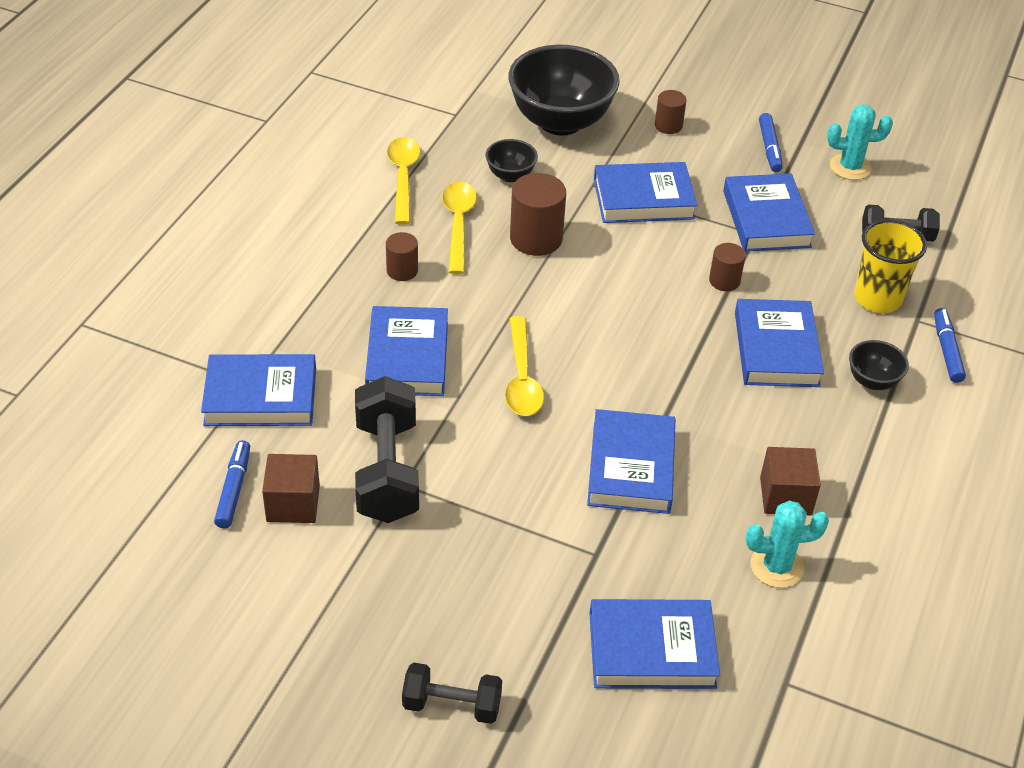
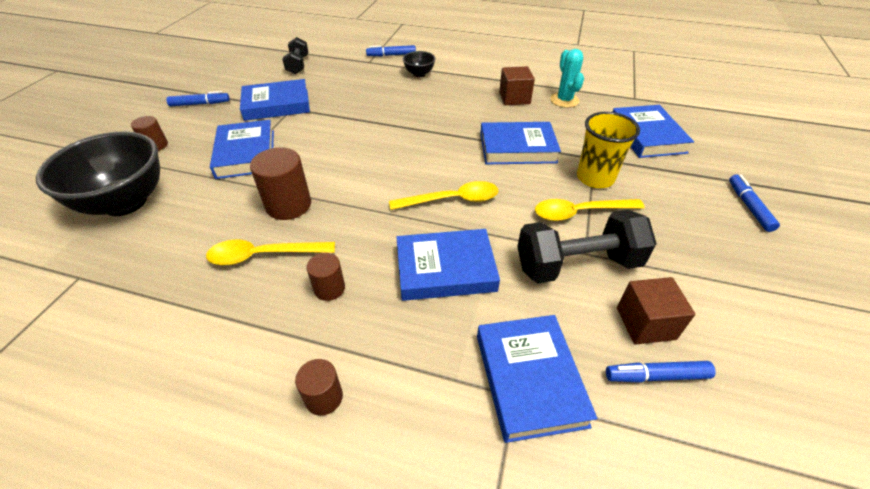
camera: 95 degrees left, 0 degrees up
yellow spoon [387,137,420,225] -> yellow spoon moved to [535,199,645,221]
black dumbbell [402,663,502,724] -> blue marker [729,174,780,232]
black bowl [486,139,538,182] -> none
brown cylinder [709,243,746,291] -> brown cylinder moved to [295,359,343,416]
blue book [735,299,824,387] -> none
turquoise cactus [827,104,893,180] -> none
yellow cup [854,219,927,313] -> yellow cup moved to [577,112,640,188]

